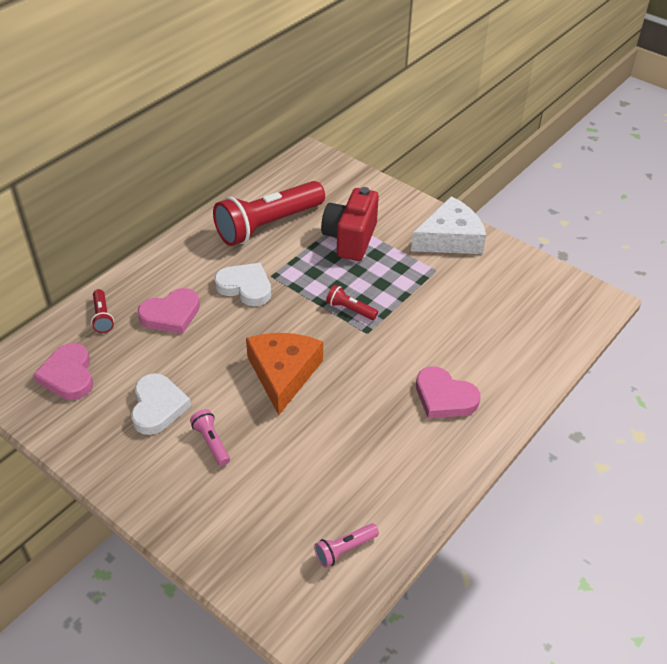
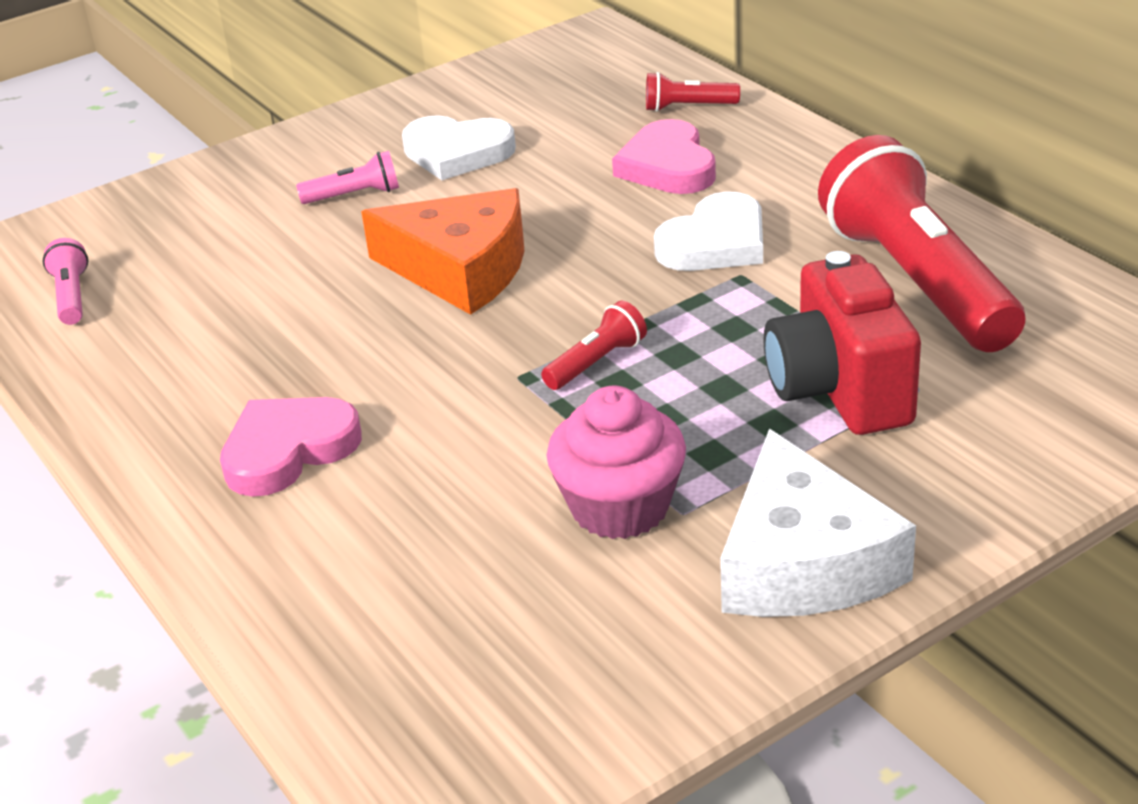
camera: 110 degrees right, 10 degrees down
pink heart [33,343,93,400] -> none
red camera [321,187,379,261] -> red camera turned 135 degrees counterclockwise [763,251,921,435]
none -> pink cupcake [547,386,686,539]

